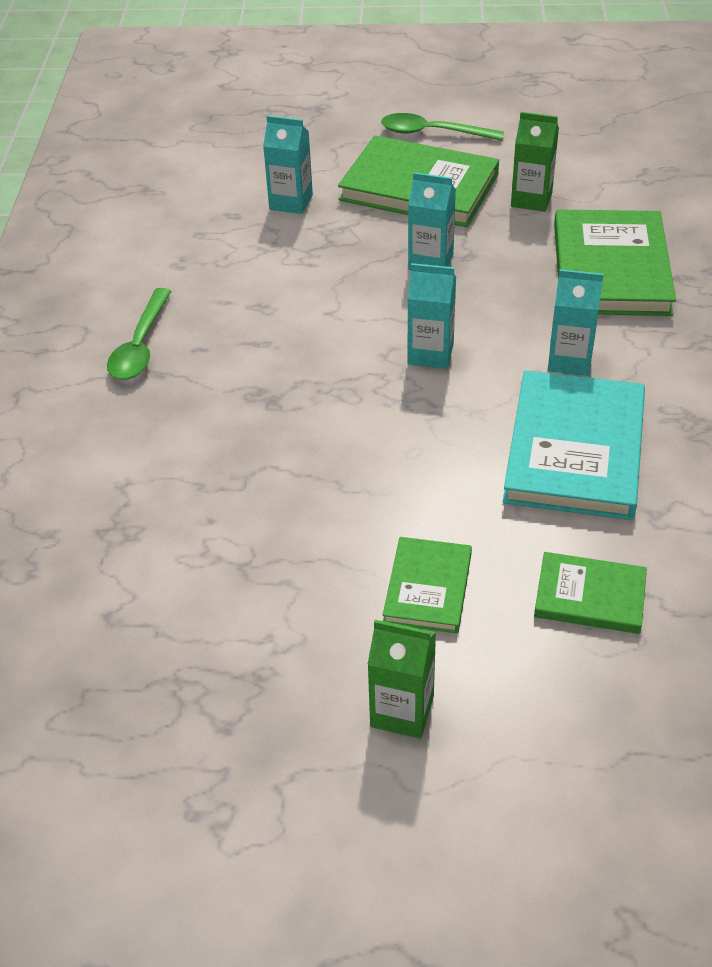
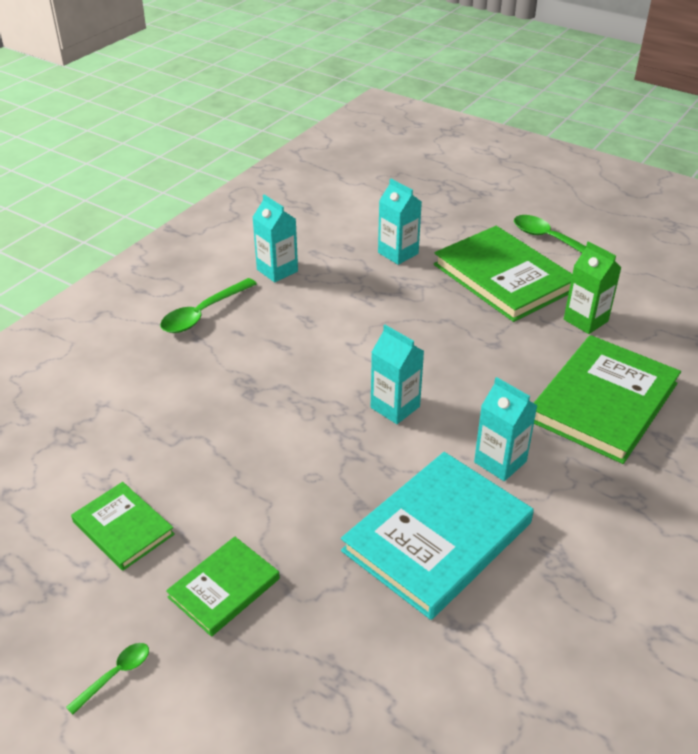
camera: 30 degrees right, 5 degrees down
green carton [367,620,436,739] -> green spoon [66,643,149,715]
turquoise carton [408,172,456,270] -> turquoise carton moved to [252,194,298,282]
green book [534,552,647,634] -> green book moved to [71,482,175,571]

